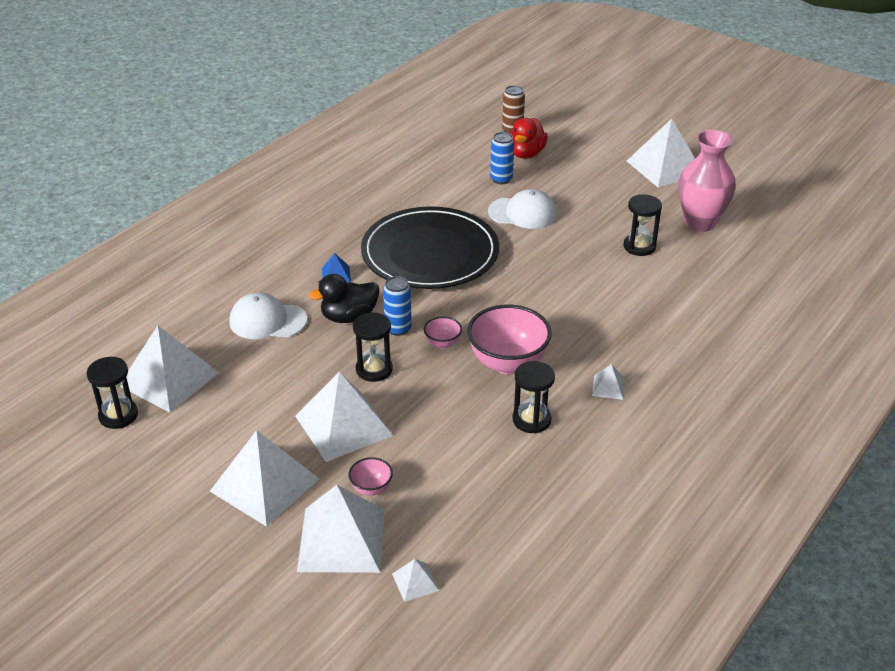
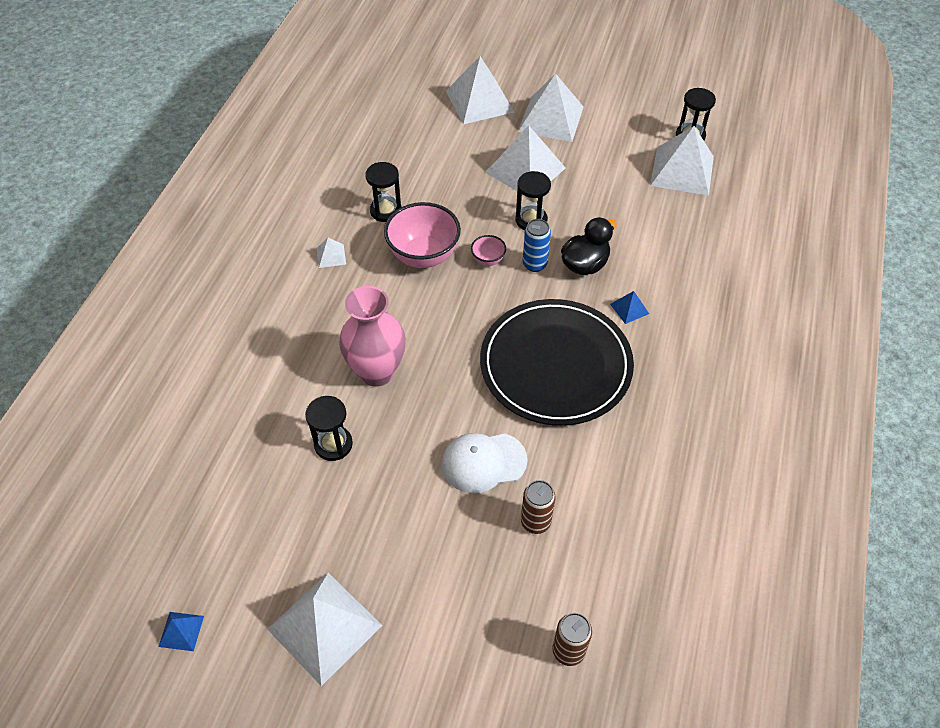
camera: 160 degrees right, 15 degrees up
white cap [229,293,307,339] -> none
pink bowl [348,457,393,496] -> none
white pyramid [392,559,439,602] -> none
blue can [490,132,514,184] -> brown can [521,480,556,534]
red duck [510,118,548,159] -> none
pink vase [679,130,736,232] -> pink vase moved to [339,286,406,387]
none -> blue pyramid [159,612,204,651]

